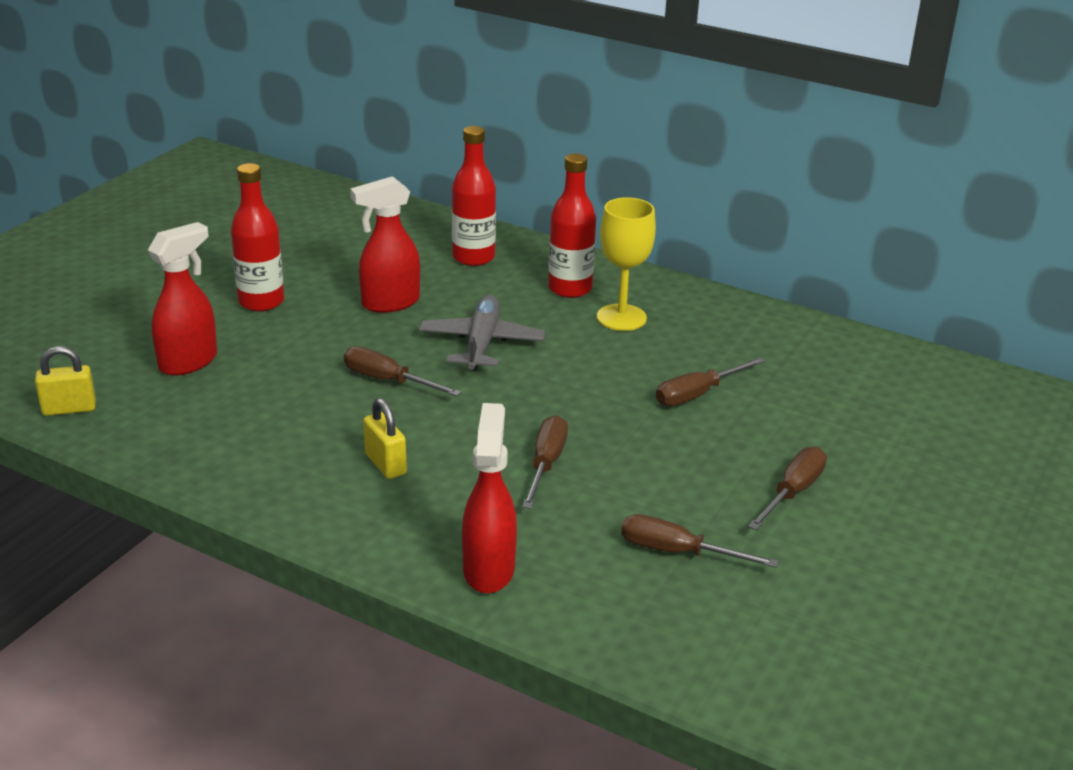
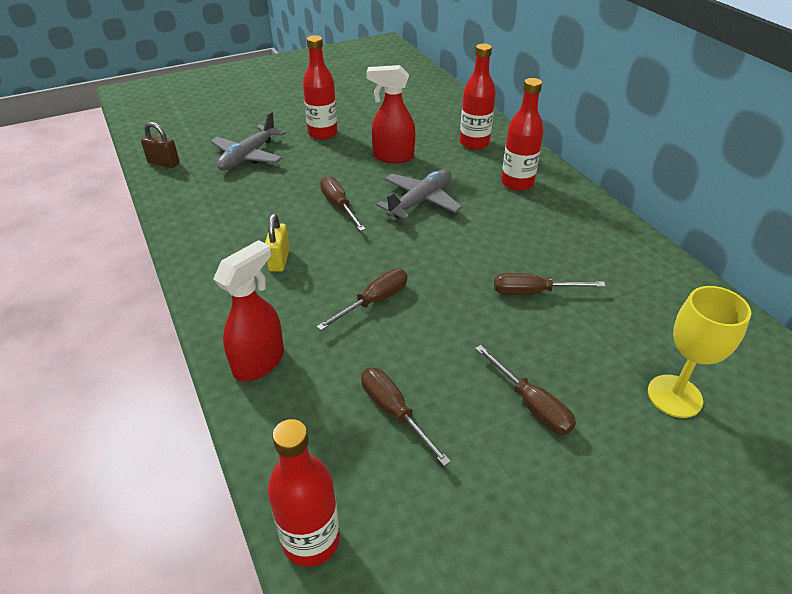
camera: 35 degrees right, 10 degrees up
yellow padlock [35,346,96,416] -> brown padlock [141,122,179,168]
red spray bottle [148,222,217,376] -> grey plane [211,111,285,170]
yellow goblet [597,197,656,331] -> yellow goblet moved to [648,286,751,418]
brown screwdriver [748,446,827,530] -> brown screwdriver turned 75 degrees clockwise [475,345,576,435]
none -> red bottle [267,419,340,567]

